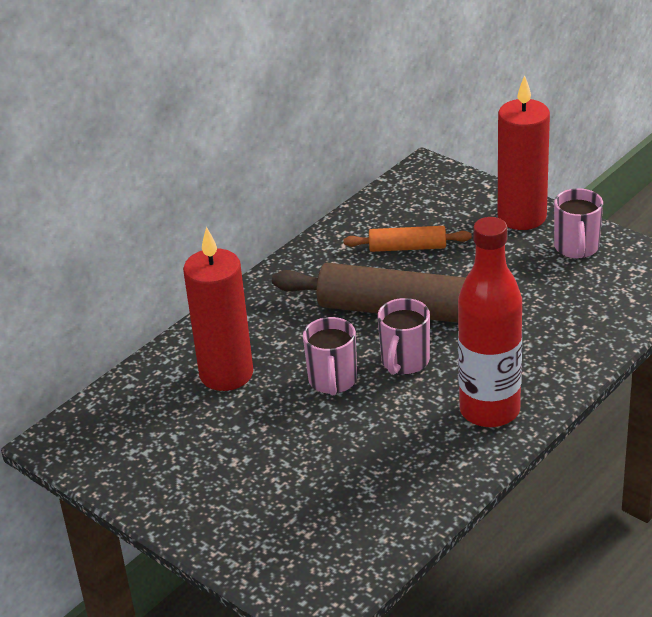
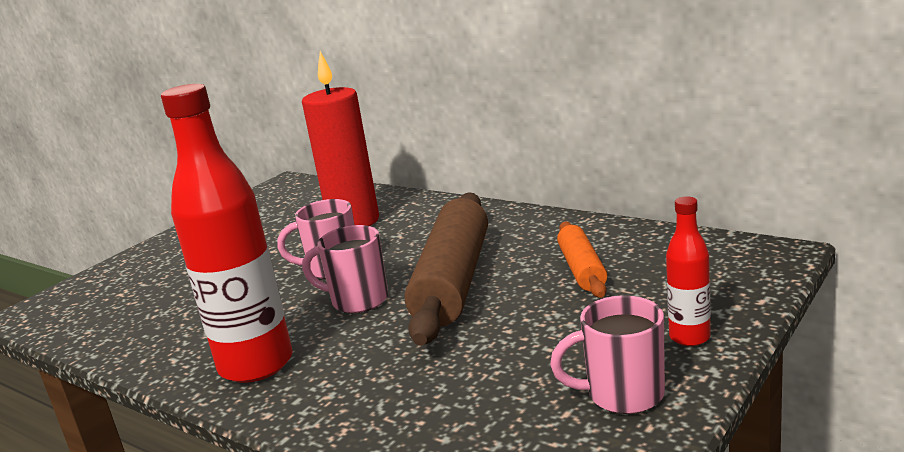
camera: 85 degrees right, 15 degrees down
red candle [498,75,550,230] -> red bottle [666,196,711,346]

